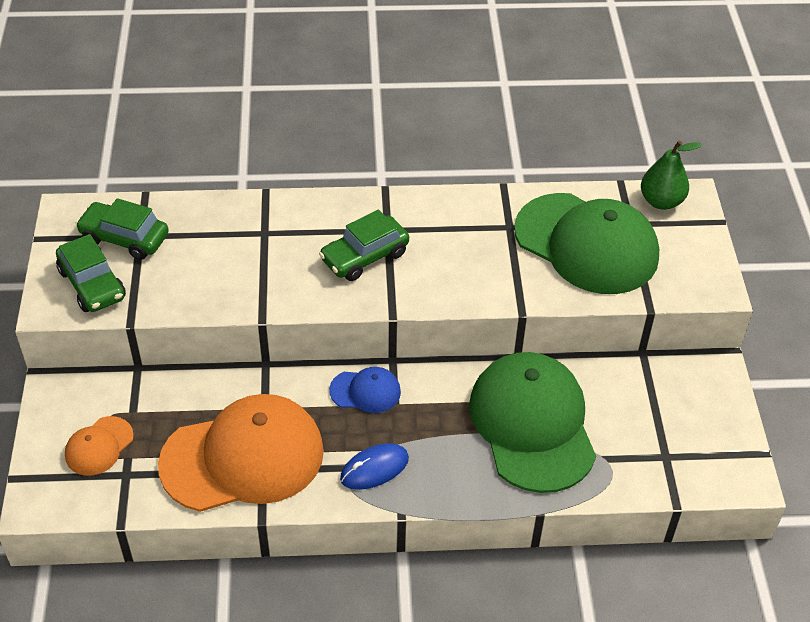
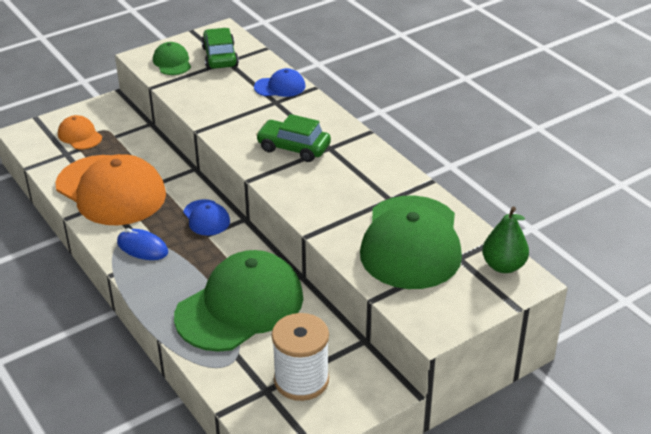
camera: 60 degrees right, 10 degrees down
green car [56,234,126,312] -> green cap [153,42,191,75]
orange cap [65,416,134,476] -> orange cap turned 45 degrees clockwise [58,115,102,150]
none -> blue cap [254,68,305,97]
none -> white spool [272,313,329,401]

